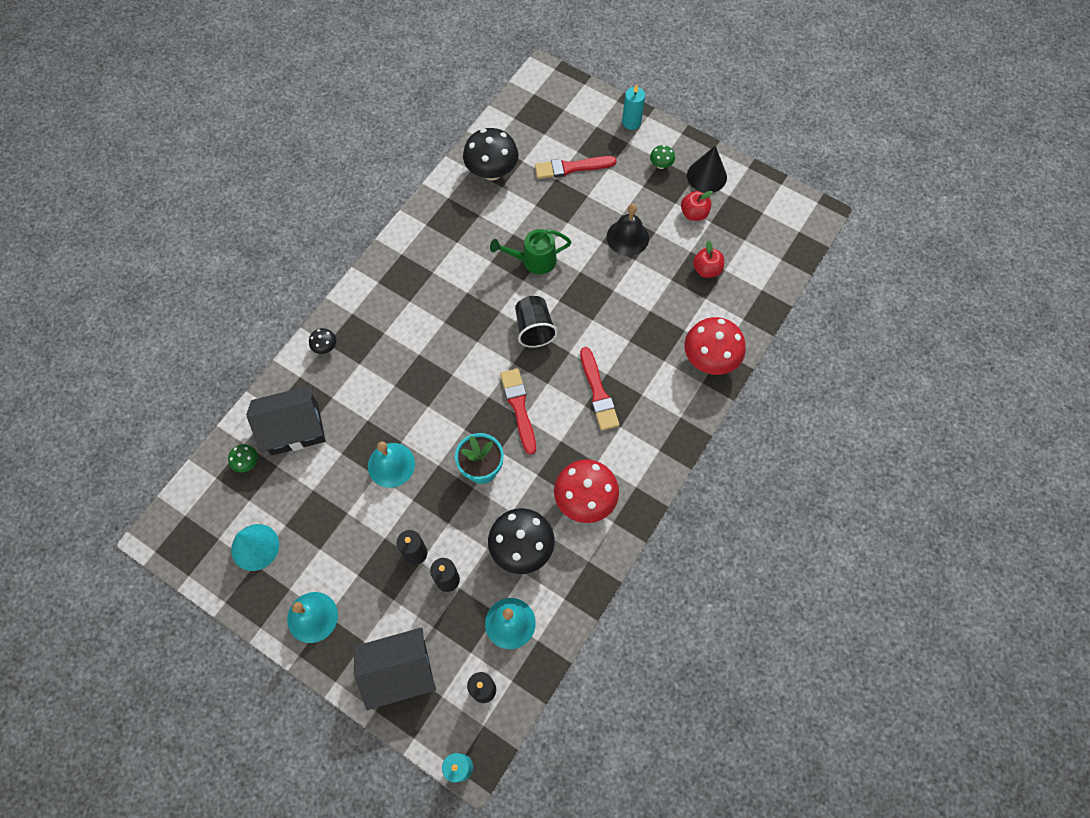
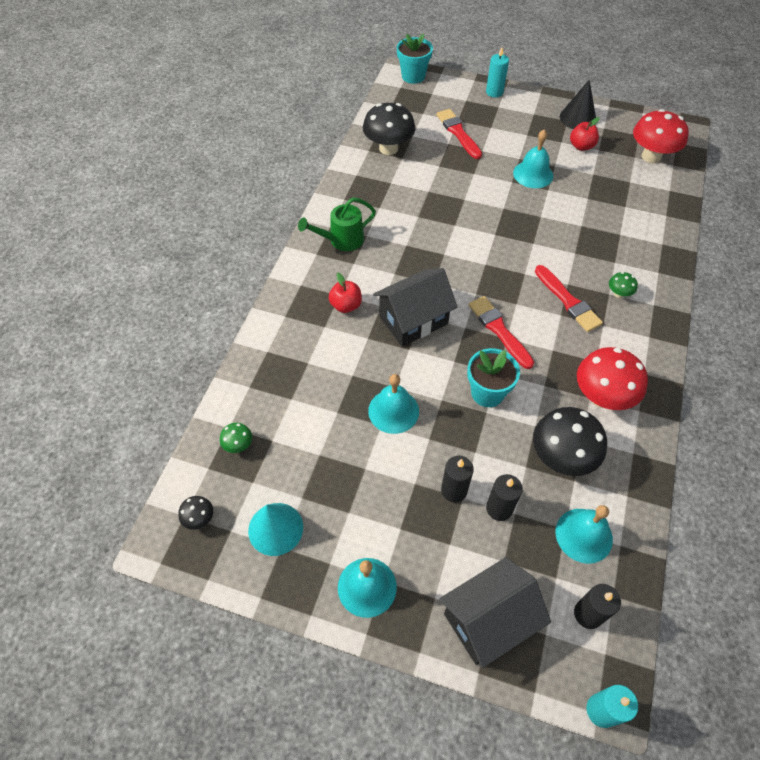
camera: 15 degrees left, 10 degrees down
black house [246,385,325,456] -> black house moved to [373,268,457,346]
black mushroom [309,328,336,354] -> black mushroom moved to [178,496,213,530]
green watering can [490,229,571,274] -> green watering can moved to [298,197,376,251]
black cup [515,296,558,348] -> none
red brush [535,156,617,179] -> red brush turned 90 degrees clockwise [436,109,482,159]
black bell [607,204,649,256] -> turquoise bell [513,130,553,188]
green mushroom [650,145,675,169] -> green mushroom moved to [609,272,638,298]
red mushroom [684,317,746,375] -> red mushroom moved to [633,109,689,163]
red apple [693,240,724,278] -> red apple moved to [329,273,362,313]
none -> turquoise flower pot [397,34,433,84]

